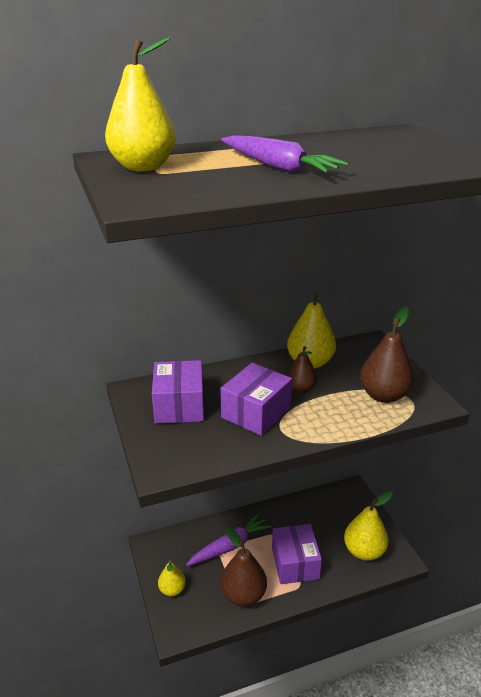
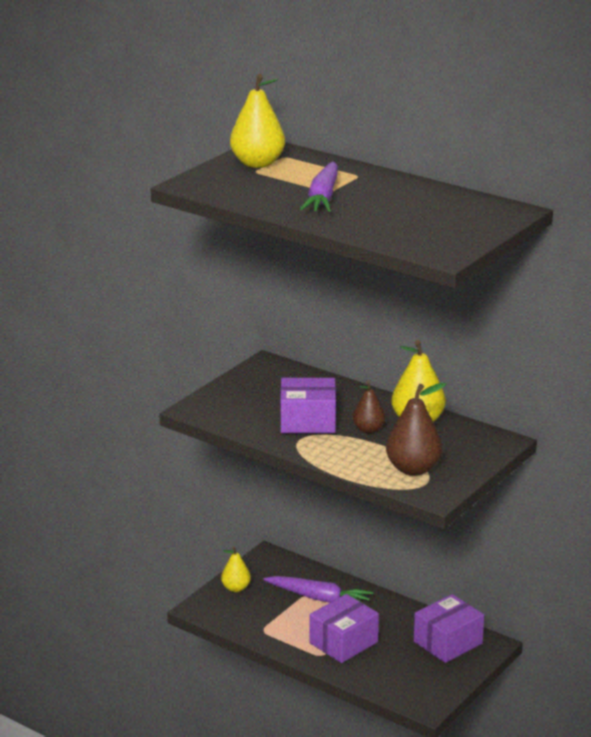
camera: 55 degrees right, 5 degrees down
purple box [152,360,204,424] -> purple box moved to [414,594,484,663]
brown pear [220,527,267,606] -> none
yellow pear [344,492,393,561] -> none

